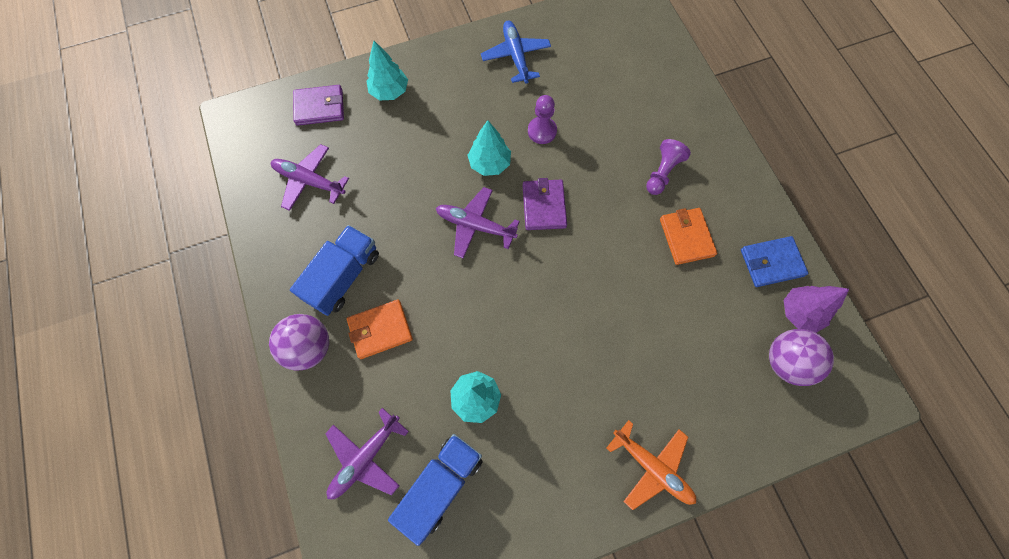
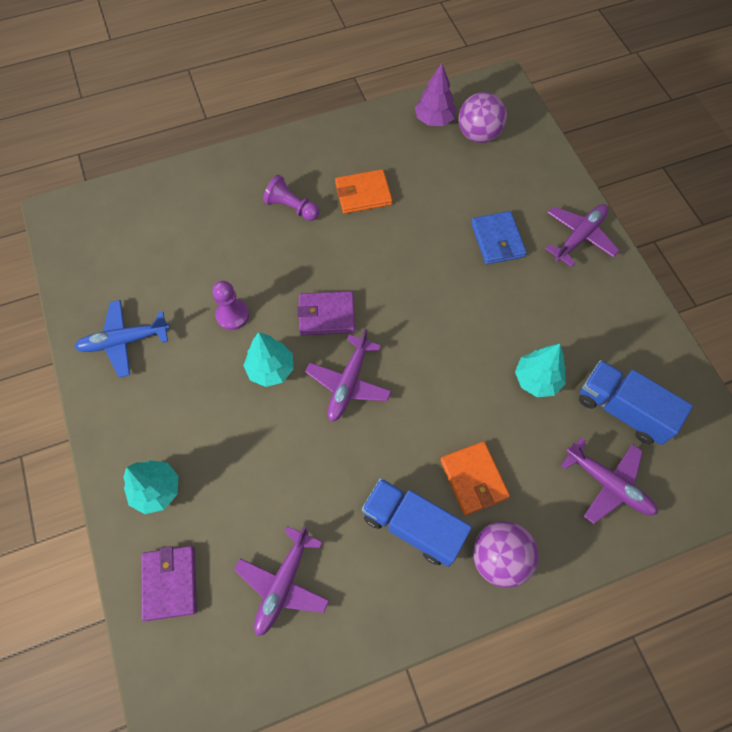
camera: 90 degrees left, 5 degrees down
orange plane [606,420,696,510] -> purple plane [545,204,620,267]
blue wallet [741,236,809,287] -> blue wallet moved to [471,211,527,264]

